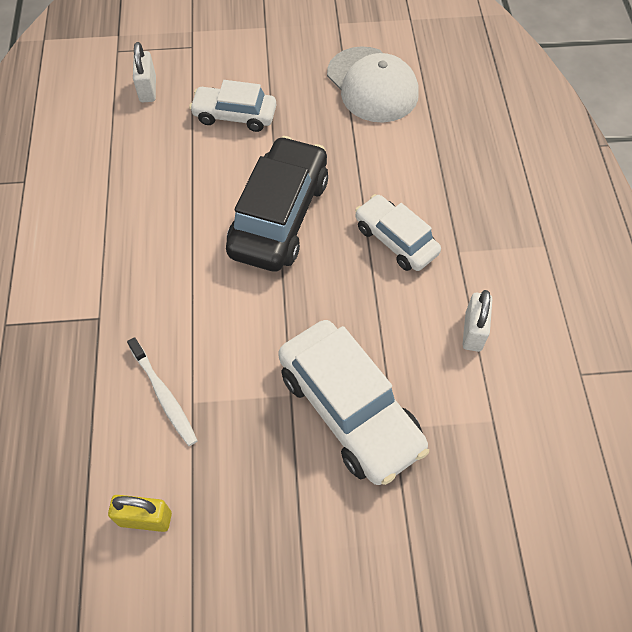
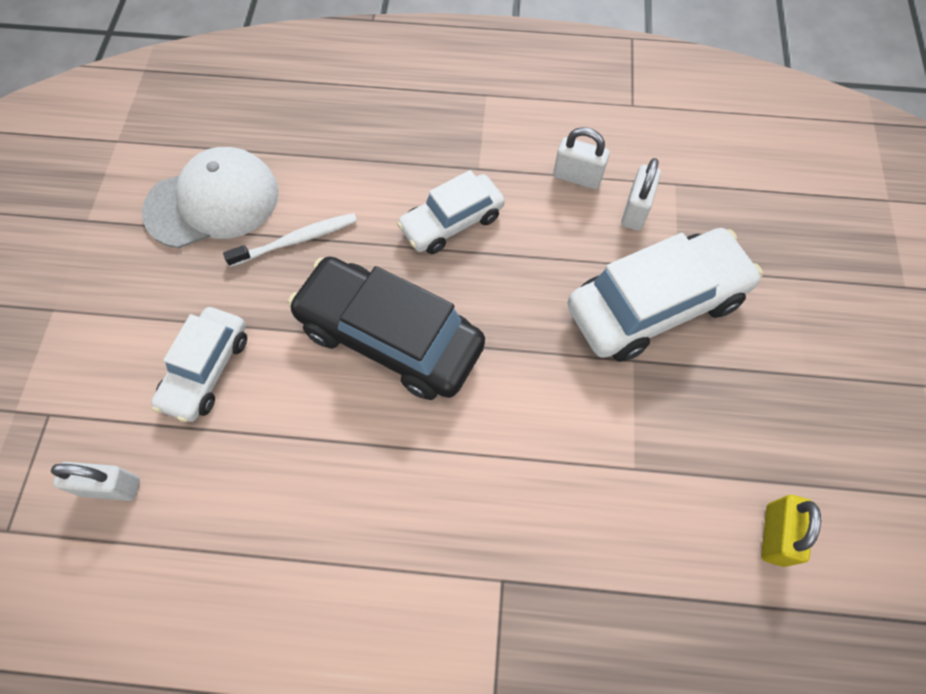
camera: 80 degrees left, 5 degrees up
white toothbrush [127,337,198,446] -> white toothbrush moved to [223,213,357,267]
none -> white padlock [621,158,661,230]

